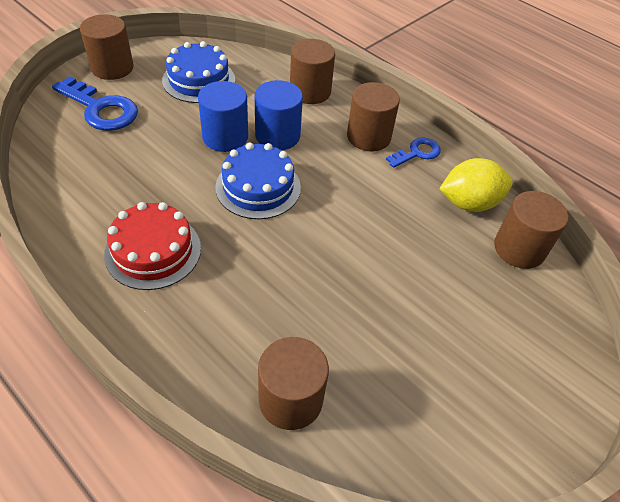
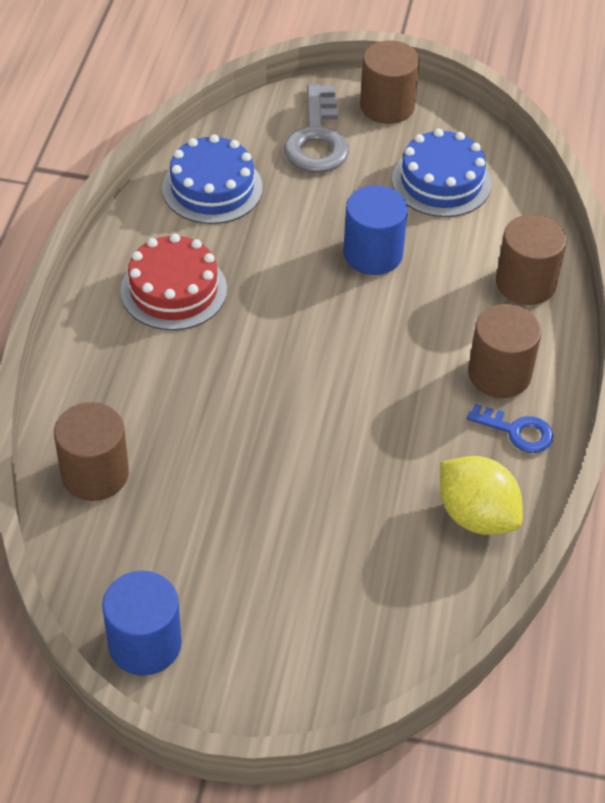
camera: 60 degrees right, 0 degrees up
blue key [52,76,138,131] -> grey key [284,84,349,173]
blue cake [215,143,301,219] -> blue cake moved to [162,134,263,224]
blue cylinder [255,80,303,150] -> blue cylinder moved to [102,571,182,676]
brown cylinder [494,191,568,269] -> none

